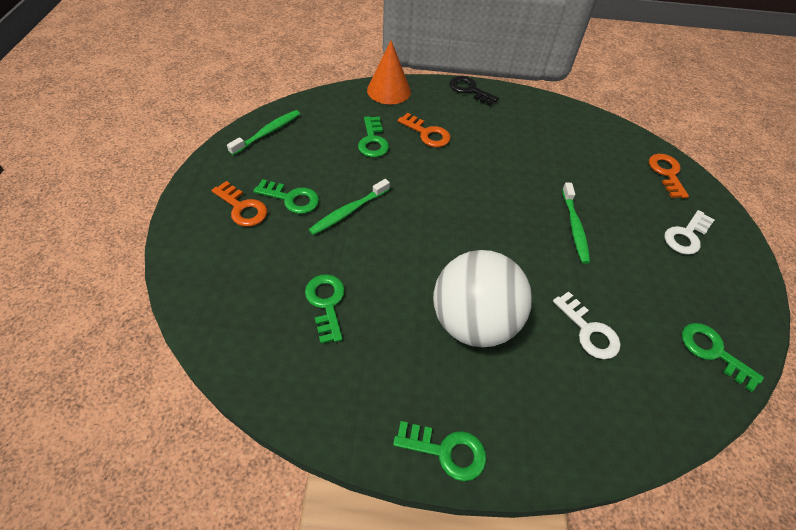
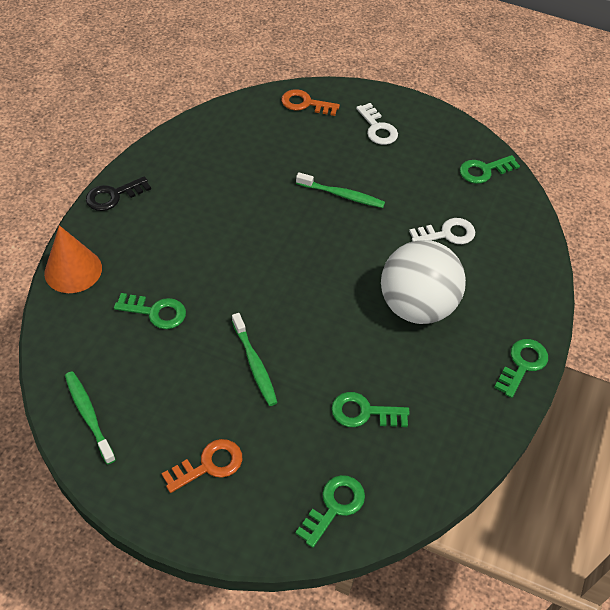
camera: 70 degrees left, 0 degrees up
green key [254,179,319,214] -> green key moved to [295,475,365,548]
orange key [398,113,450,147] -> none

